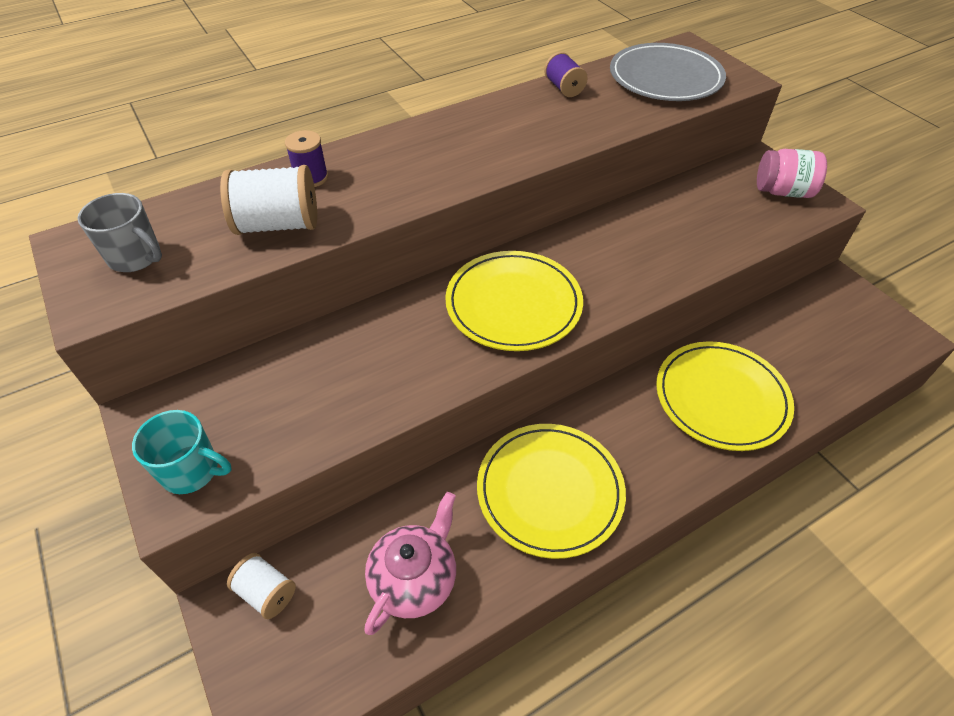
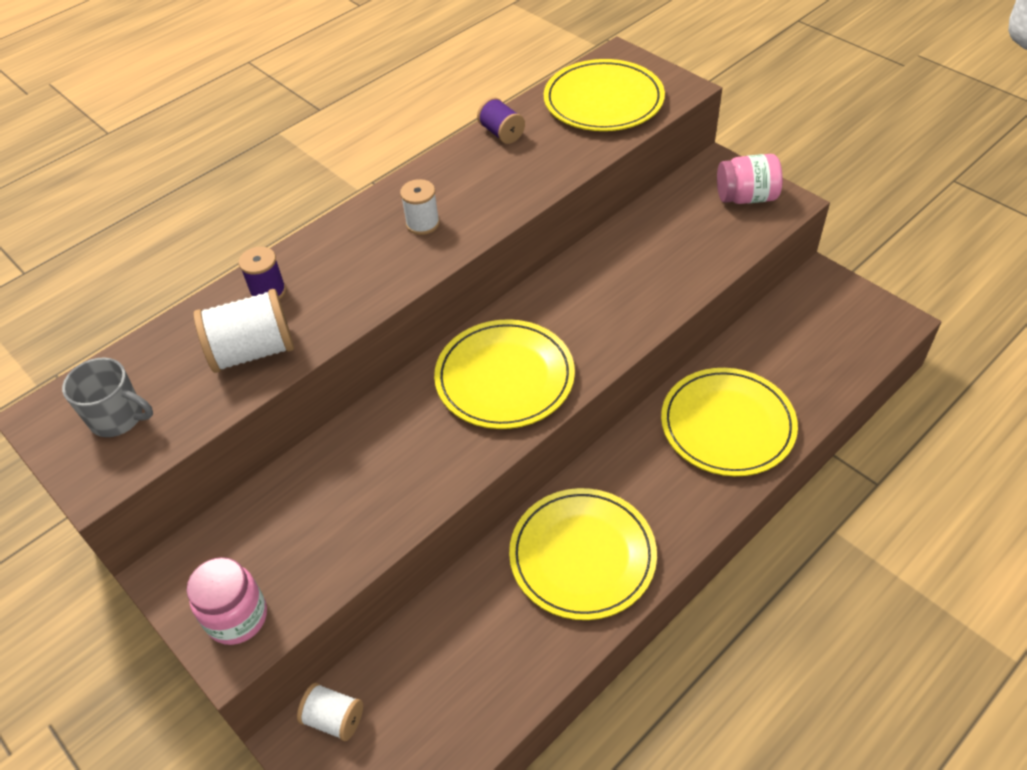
camera: 10 degrees left, 0 degrees up
turquoise mug [132,410,232,494] -> pink jar [187,557,267,645]
pink teapot [364,492,456,635] -> none
grey plate [610,43,726,101] -> yellow plate [544,59,665,131]
none -> white spool [400,179,440,235]

